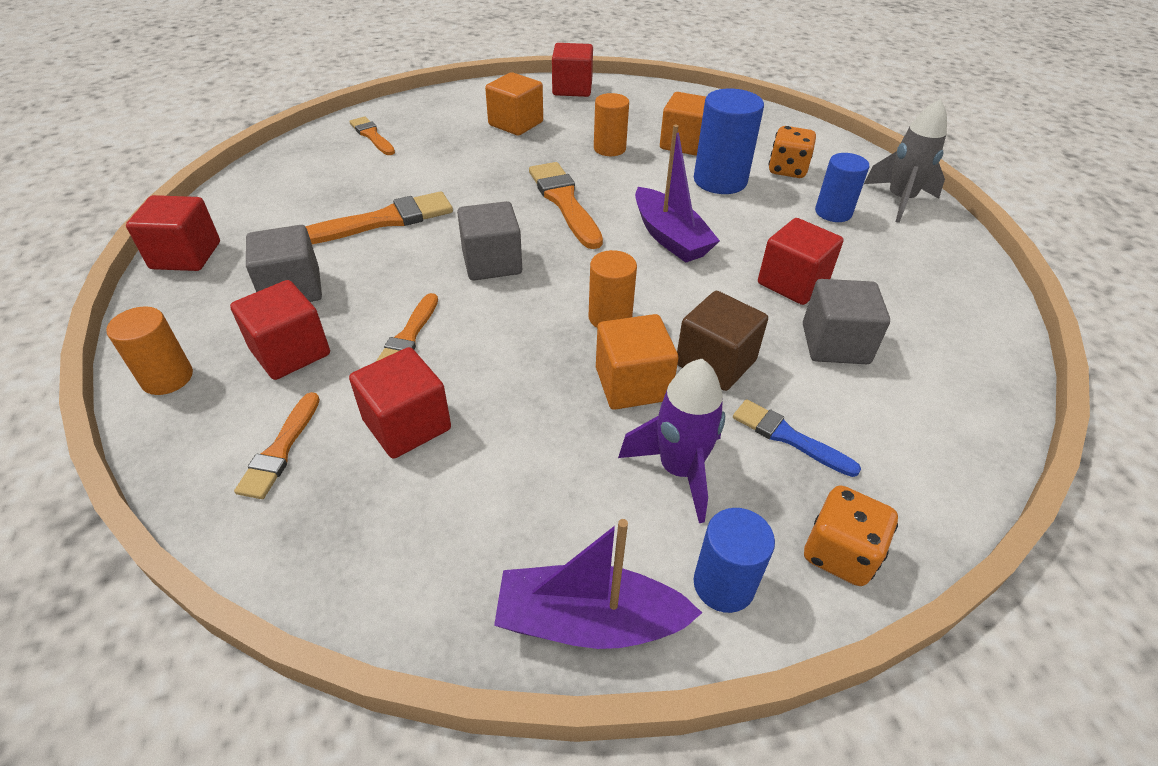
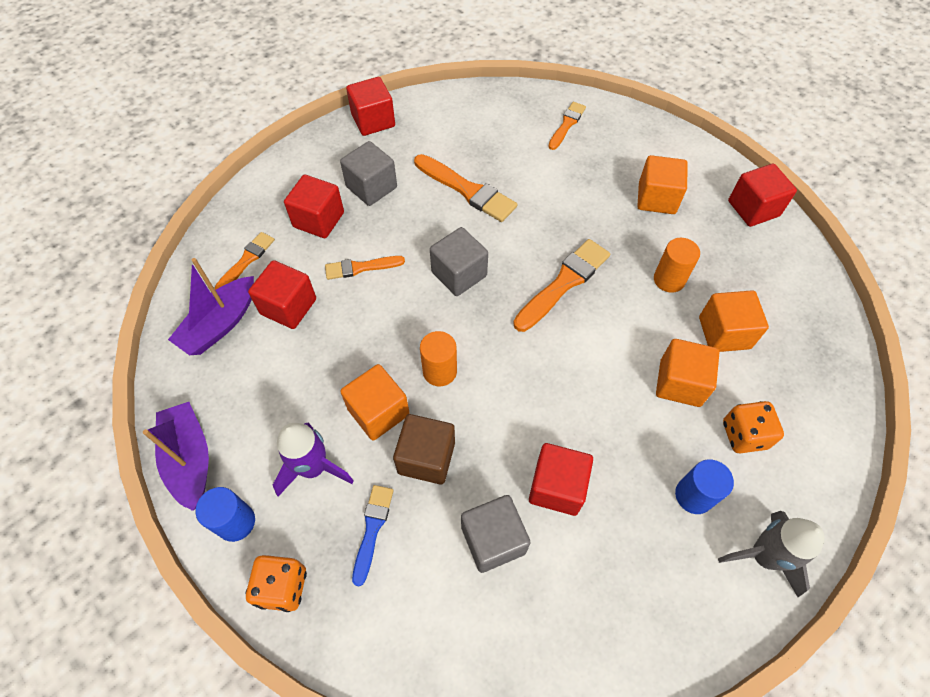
camera: 65 degrees right, 15 degrees up
orange cylinder [106,307,193,395] -> none
orange brush [234,392,320,499] -> orange brush turned 135 degrees clockwise [215,232,275,290]
purple boat [635,125,720,263] -> purple boat moved to [168,258,254,355]
blue cylinder [694,88,764,194] -> orange cube [656,339,720,407]

